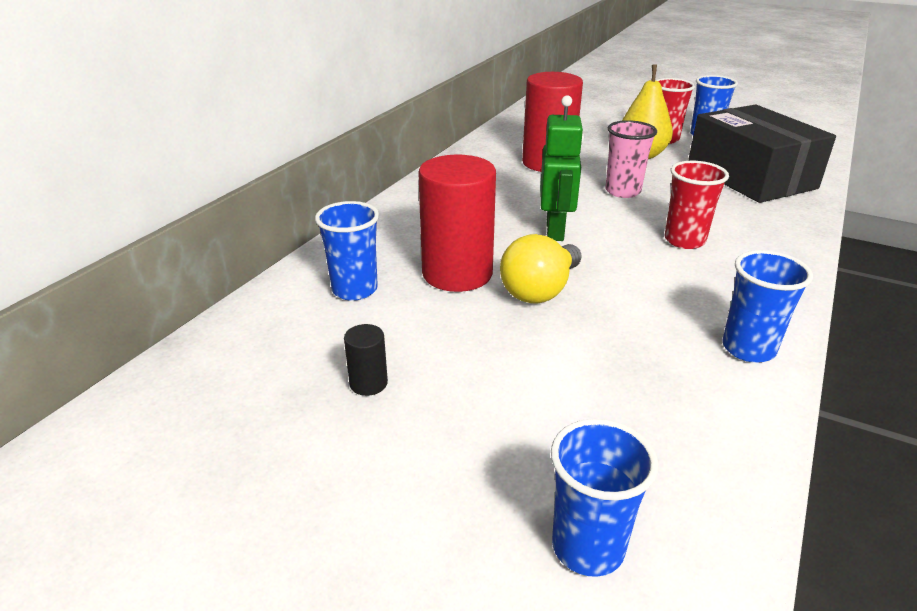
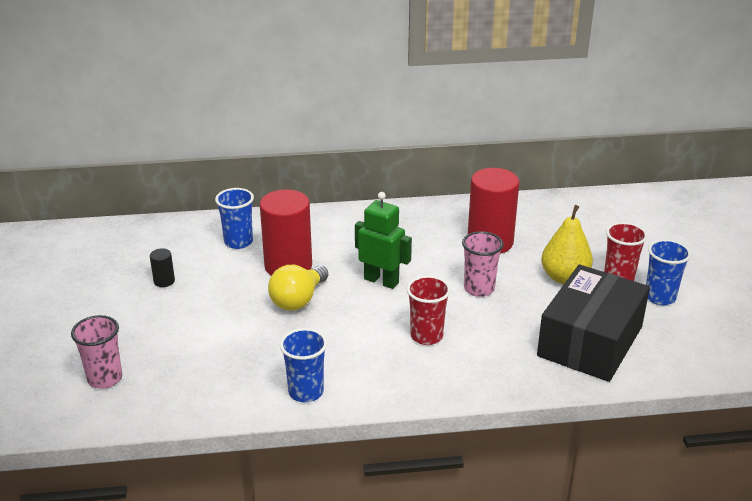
camera: 55 degrees right, 0 degrees up
yellow light bulb [500,234,581,304] -> yellow light bulb turned 60 degrees counterclockwise [268,265,328,311]
green robot [540,95,584,241] -> green robot turned 120 degrees counterclockwise [355,192,412,289]
blue cup [551,419,658,577] -> pink cup [71,315,122,389]

